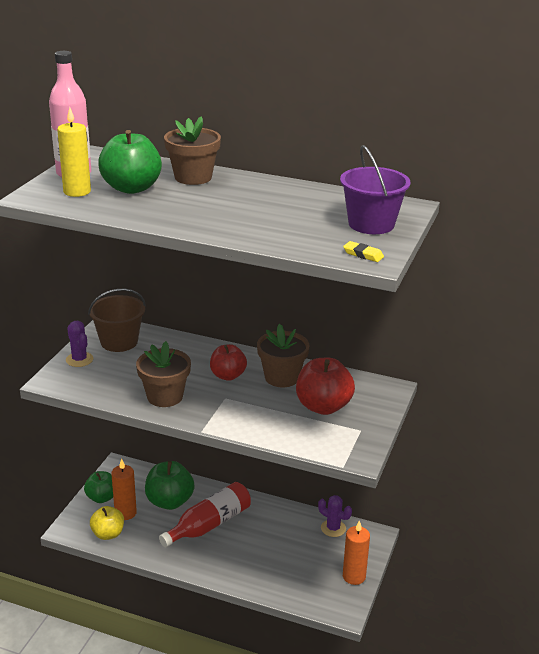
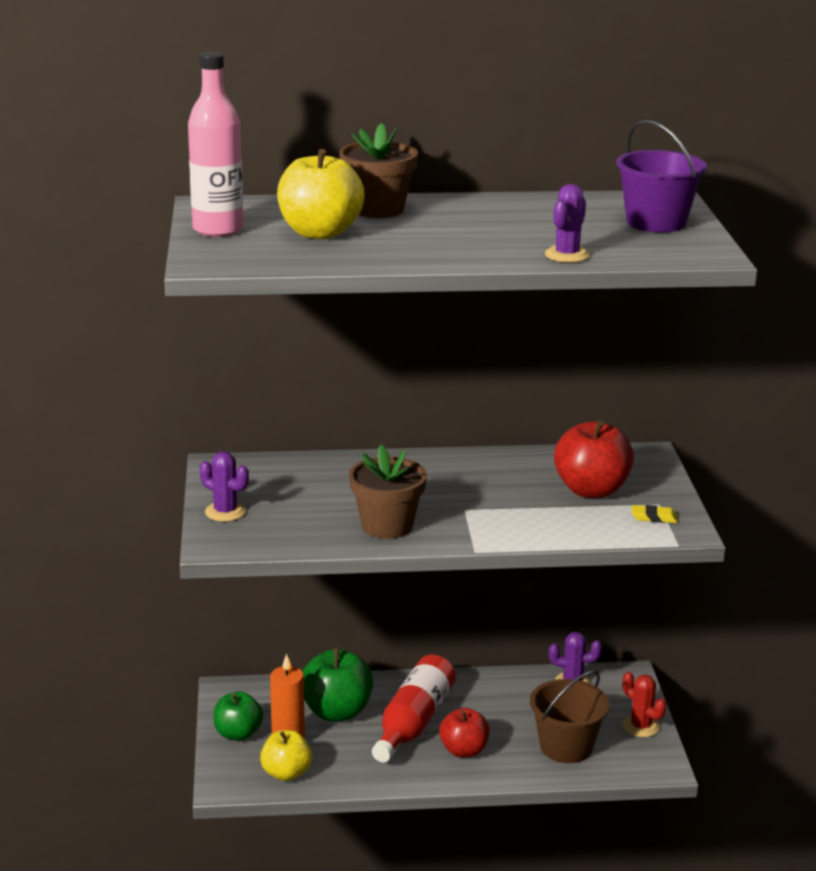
camera: 25 degrees left, 5 degrees down
yellow candle [57,107,91,197] -> none
brown bucket [88,289,146,352] -> brown bucket moved to [530,670,609,763]
green apple [98,130,162,194] -> yellow apple [277,149,365,239]
red apple [210,344,247,381] -> red apple moved to [439,708,490,758]
brown flower pot [257,324,309,387] -> none
yellow eraser [343,241,384,262] -> yellow eraser moved to [632,505,678,523]
orange candle [343,520,370,585] -> red cactus [623,672,667,737]
none -> purple cactus [545,184,590,263]

